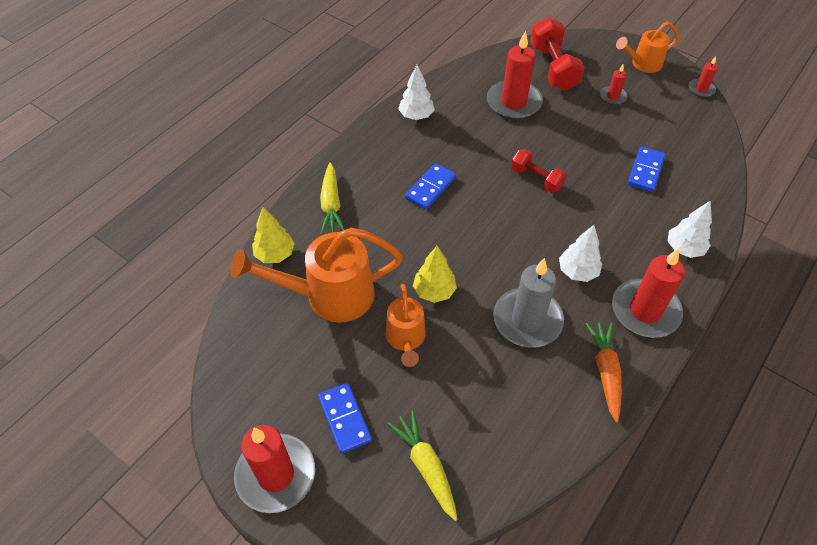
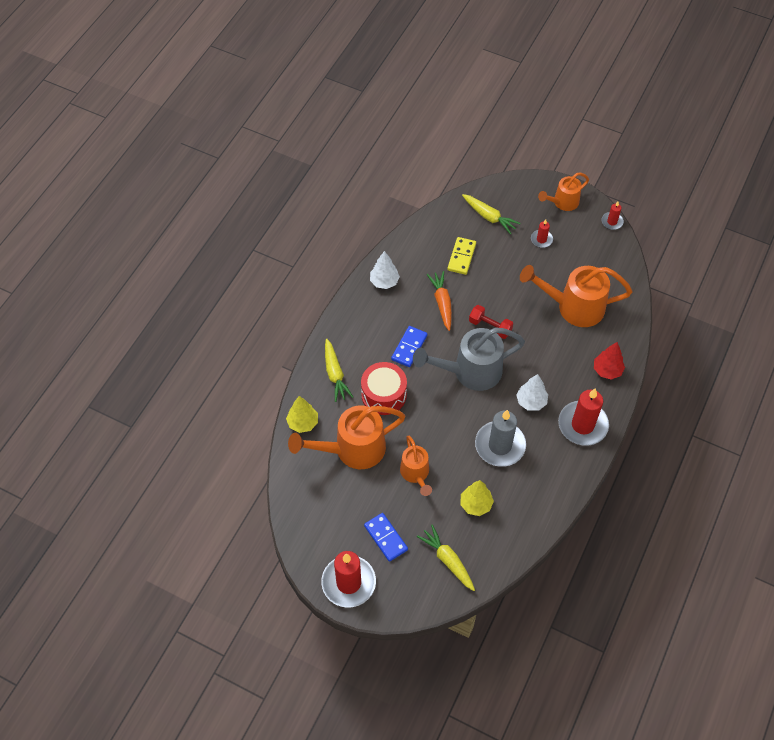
camera: 10 degrees left, 5 degrees up
yellow tree [413,246,457,303] -> yellow tree moved to [460,480,494,516]
red candle [487,31,543,119] -> yellow domino [447,237,476,275]
red dumbbell [530,17,585,91] -> yellow carrot [462,194,521,235]
orange carrot [586,322,622,422] -> orange carrot moved to [427,271,452,331]
blue domino [627,147,665,192] -> orange watering can [520,265,632,327]
white tree [668,201,712,258] -> red tree [594,342,625,380]
none -> red drum [361,362,407,415]
none -> grey watering can [413,328,525,391]

